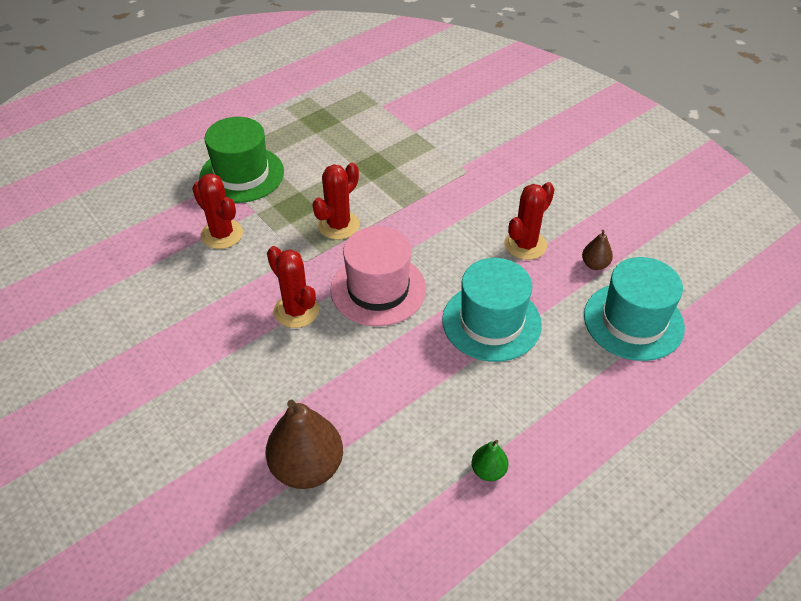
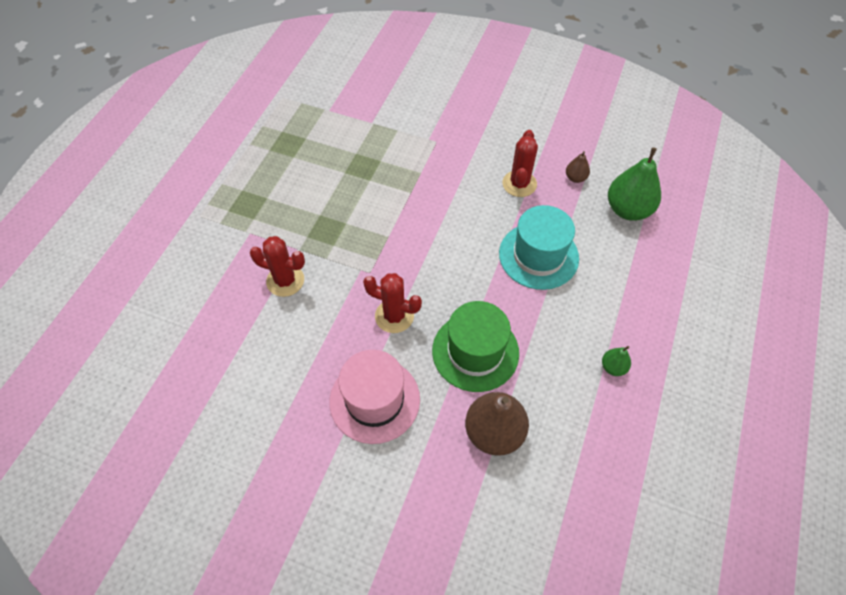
camera: 30 degrees left, 10 degrees up
green hat [199,117,284,203] -> green hat moved to [432,301,519,392]
red cactus [312,163,359,240] -> none
pink hat [330,226,426,326] -> pink hat moved to [329,350,420,444]
turquoise hat [584,257,685,361] -> green pear [608,147,661,221]

